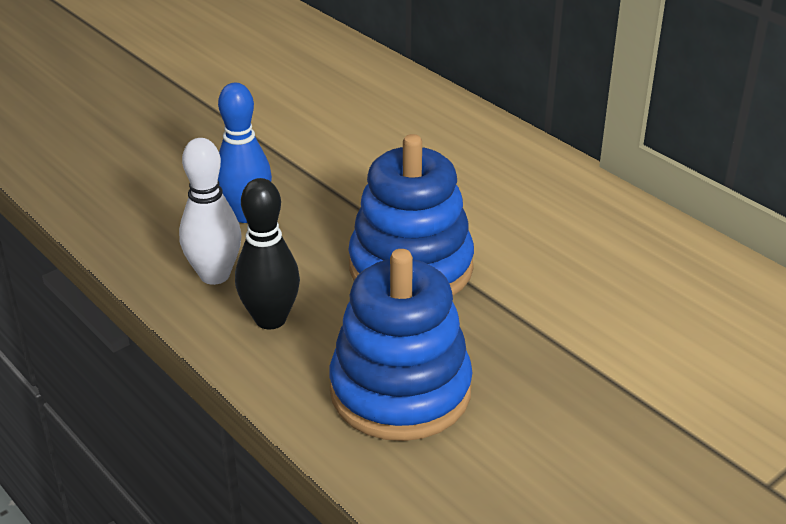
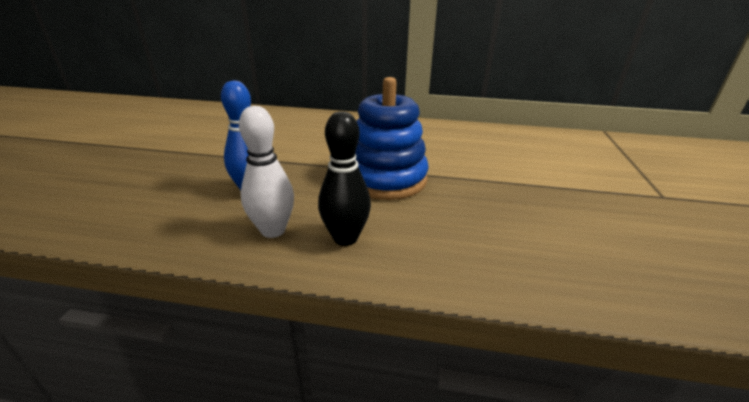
camera: 40 degrees left, 5 degrees down
blue stacking toy [329,249,473,441] -> none

